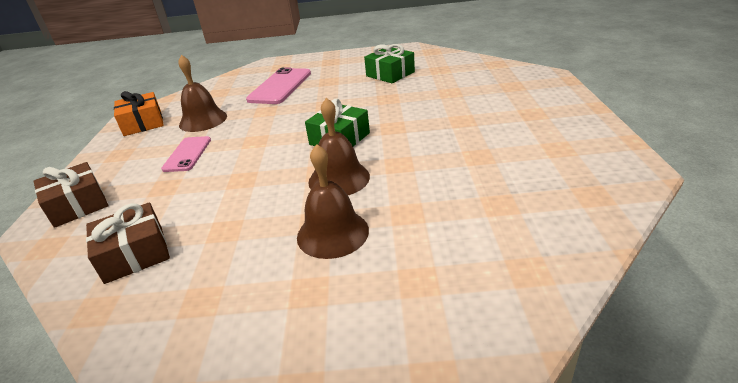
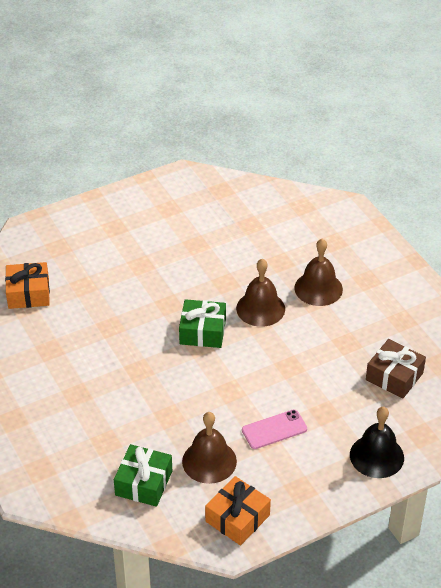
camera: 120 degrees left, 10 degrees up
brown gift [34,162,109,228] -> black bell [350,407,404,478]
pink phone [246,67,311,104] -> none
green gift [364,44,415,83] -> green gift moved to [114,444,172,507]
none -> orange gift [5,262,50,309]

